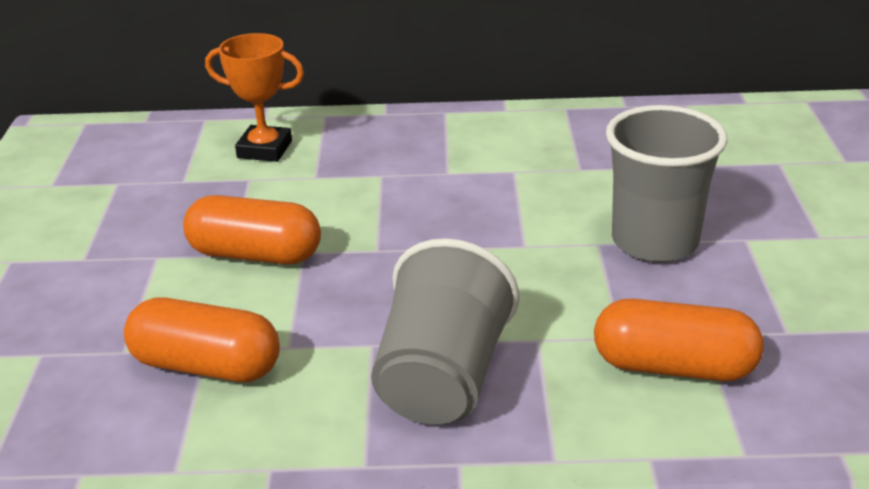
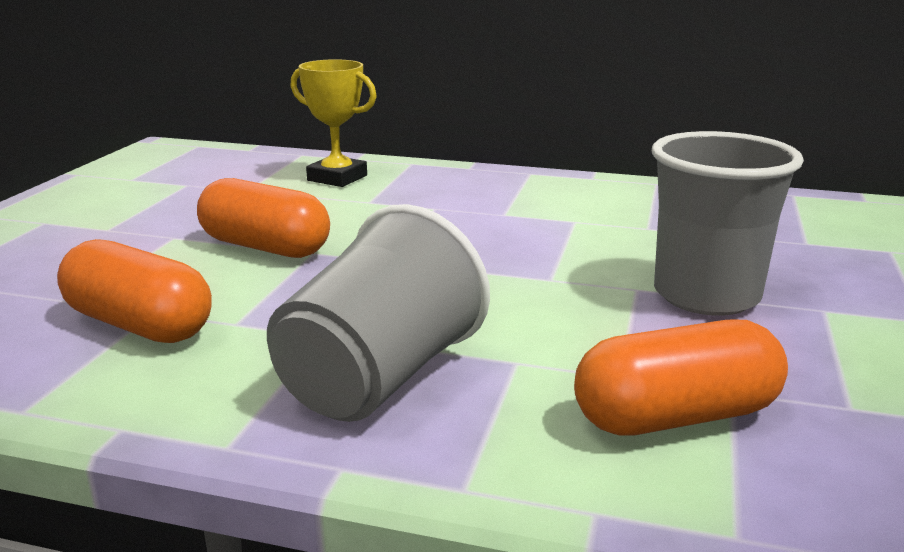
camera: 15 degrees right, 10 degrees down
orange trophy [205,33,304,162] -> yellow trophy [290,59,377,187]
orange capsule [594,298,764,381] -> orange capsule turned 45 degrees counterclockwise [574,320,788,436]

